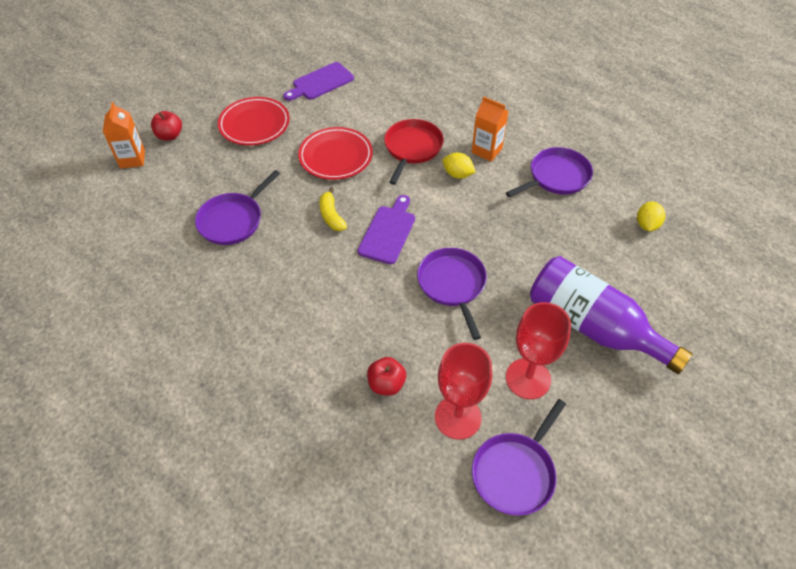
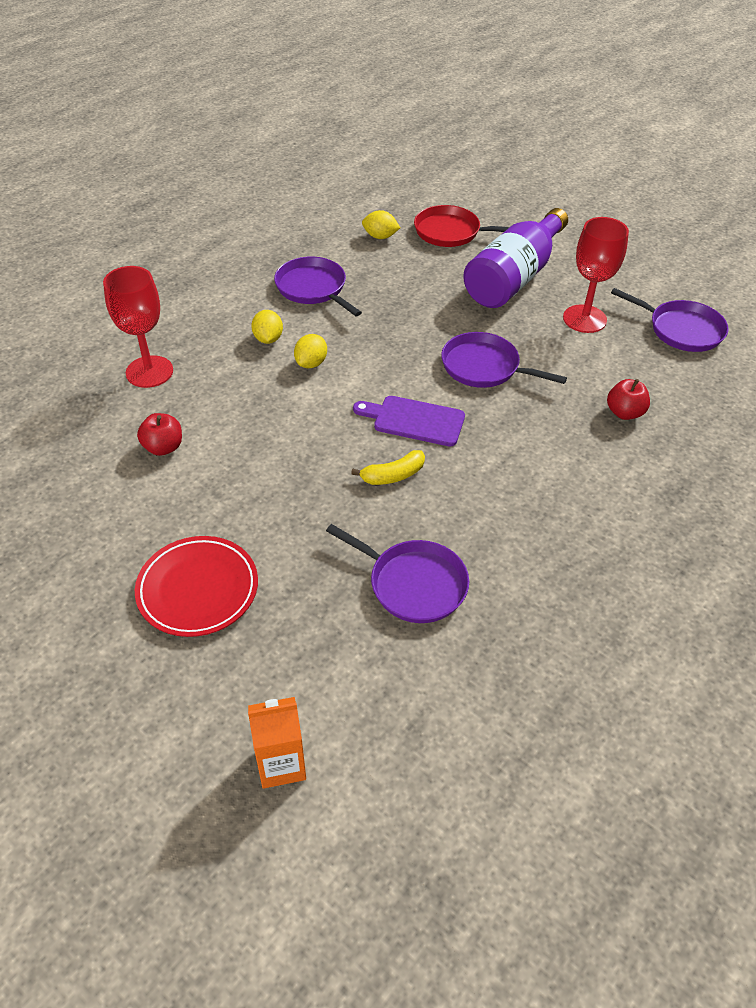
camera: 95 degrees left, 5 degrees down
red apple [151,111,182,141] -> red apple moved to [137,413,182,456]
purple cutting board [283,62,354,101] -> none
red plate [298,127,373,180] -> none
red pan [384,119,444,185] -> red pan moved to [414,205,509,247]
purple pan [417,248,487,340] -> purple pan turned 45 degrees clockwise [441,332,567,388]
red goblet [435,343,492,440] -> red goblet moved to [103,266,173,388]
orange carton [472,96,509,162] -> yellow lemon [251,310,283,344]

